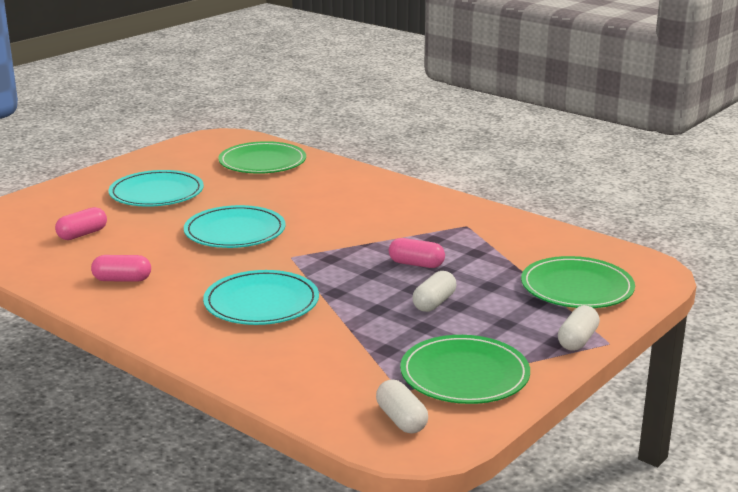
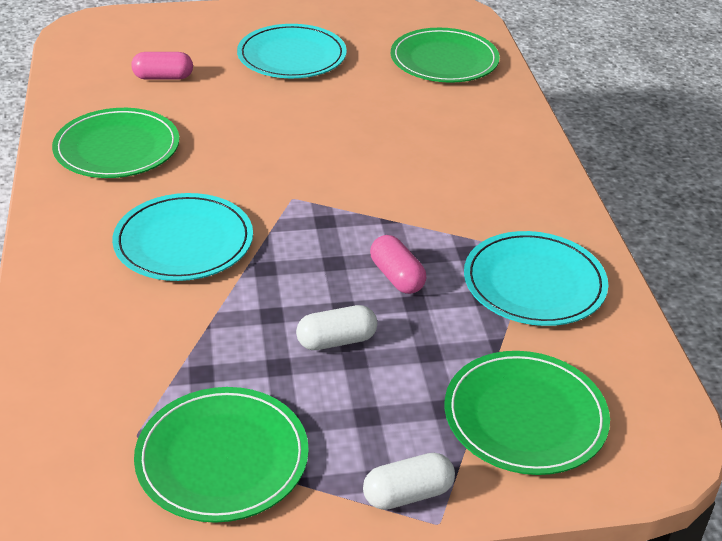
camera: 40 degrees right, 15 degrees up
pink capsule [91,255,151,282] -> green plate [52,108,179,178]
turquoise plate [184,205,286,248] -> turquoise plate moved to [464,231,609,326]
white capsule [376,380,428,433] -> none

